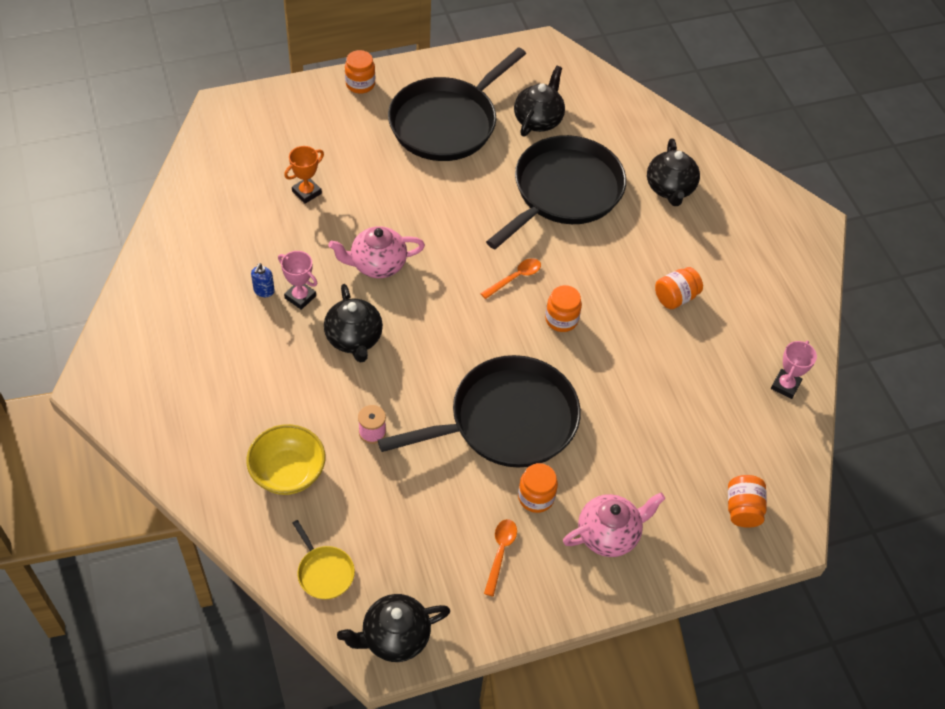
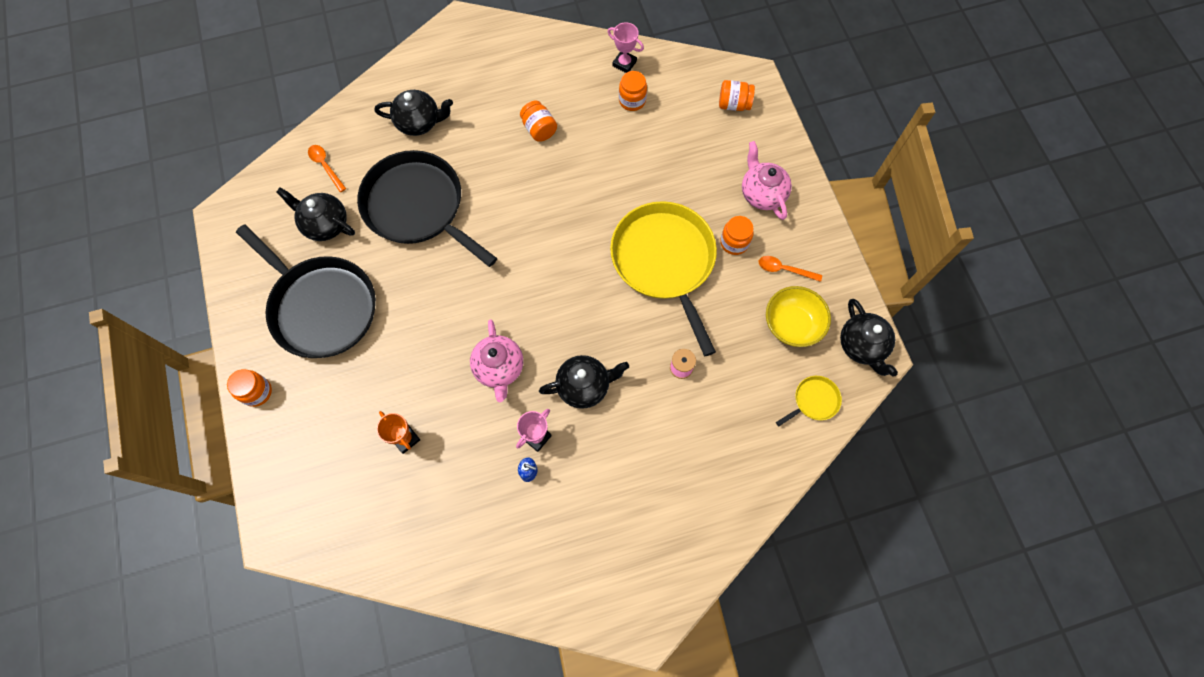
camera: 85 degrees left, 15 degrees up
yellow bowl [246,424,325,495] -> yellow bowl moved to [766,286,831,347]
black pan [378,355,581,468] -> yellow pan [610,201,717,356]
orange spoon [480,258,541,299] -> orange spoon moved to [308,145,346,192]
orange jar [545,285,582,332] -> orange jar moved to [619,71,647,111]

